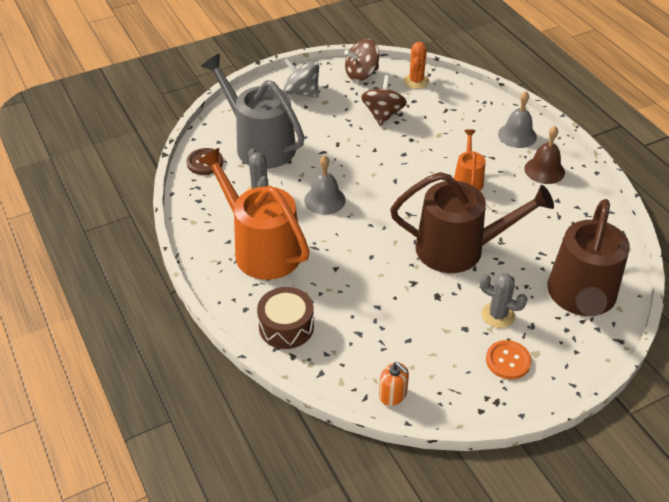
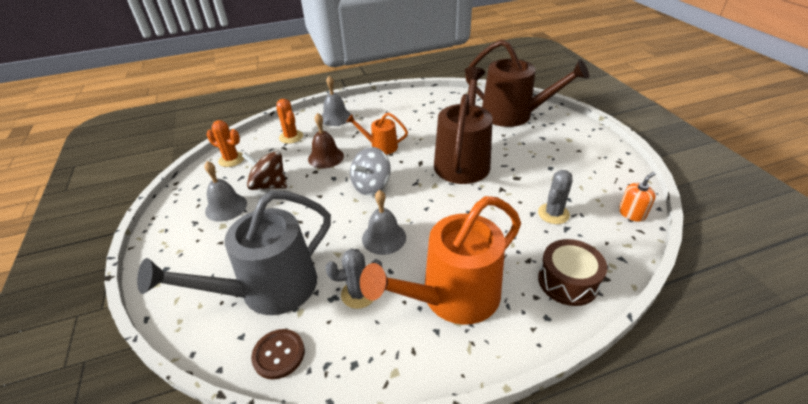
camera: 80 degrees left, 5 degrees down
grey spinning top [284,58,319,98] -> grey spinning top moved to [350,147,391,195]
brown spinning top [344,39,379,81] -> none
grey cactus [480,273,527,328] -> grey cactus moved to [538,170,572,224]
orange button [486,340,532,379] -> none
brown bell [524,126,565,184] -> brown bell moved to [308,113,344,168]
none -> grey bell [205,161,247,222]
none -> orange cactus [277,99,303,144]

